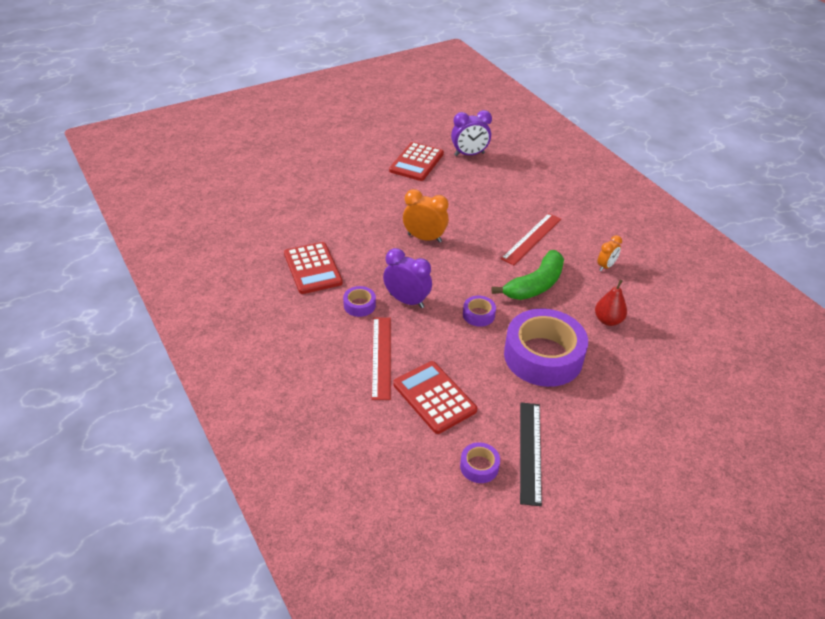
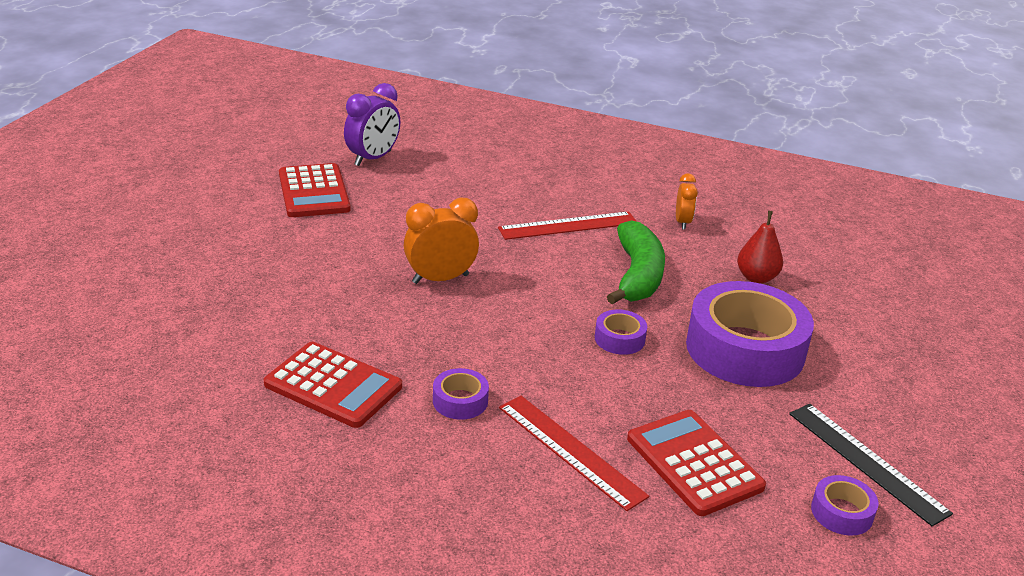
camera: 40 degrees left, 10 degrees down
purple clock [383,248,432,308] -> none
red calculator [393,361,477,434] -> red calculator turned 45 degrees clockwise [627,410,766,516]
red ruler [501,213,561,265] -> red ruler turned 75 degrees clockwise [498,211,637,240]

